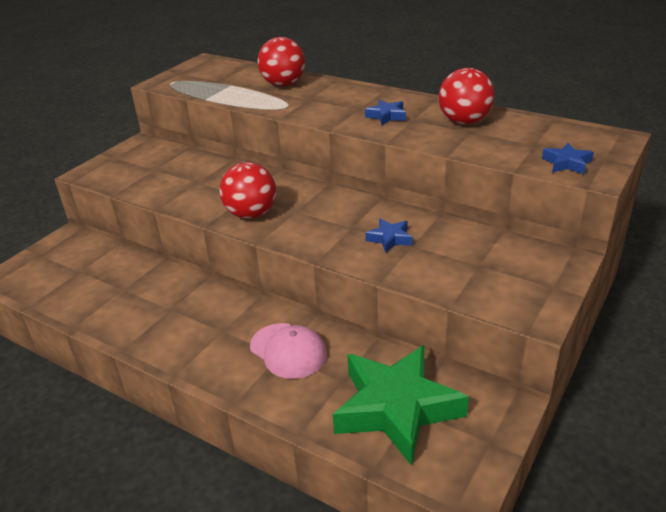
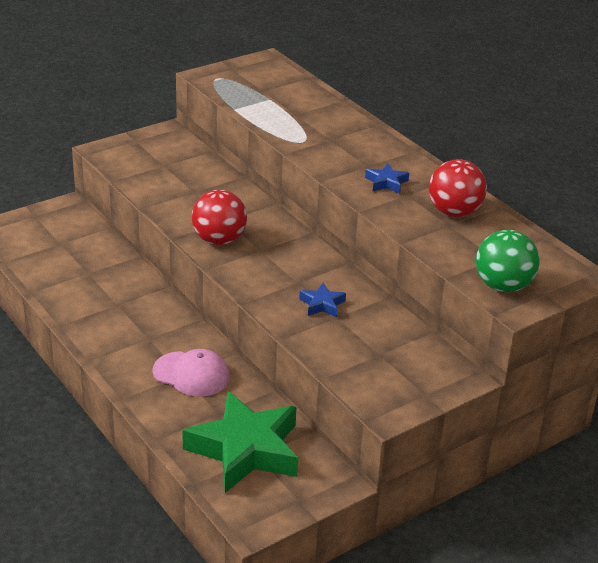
camera: 20 degrees right, 0 degrees up
pink cap [250,323,327,379] -> pink cap turned 45 degrees counterclockwise [153,349,230,397]
red ball [257,37,305,86] -> none
blue star [542,143,594,174] -> green ball [476,230,540,293]

